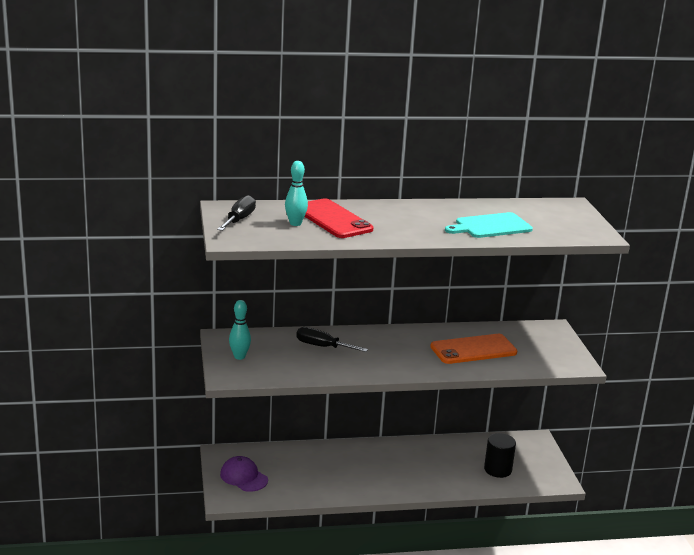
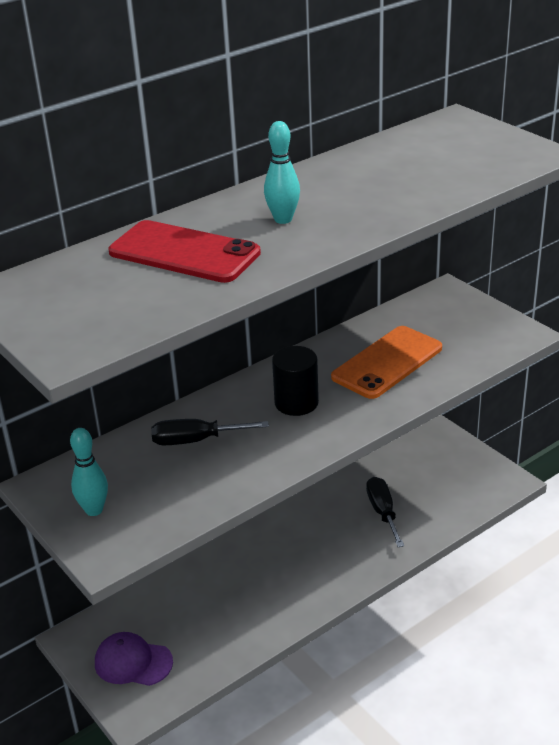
camera: 25 degrees left, 10 degrees up
black screwdriver [217,195,256,231] -> black screwdriver moved to [366,477,404,547]
turquoise bowling pin [285,161,308,226] -> turquoise bowling pin moved to [264,121,300,224]
turquoise cutting board [445,212,533,238] -> none
black cylinder [484,433,516,478] -> black cylinder moved to [272,346,319,416]

